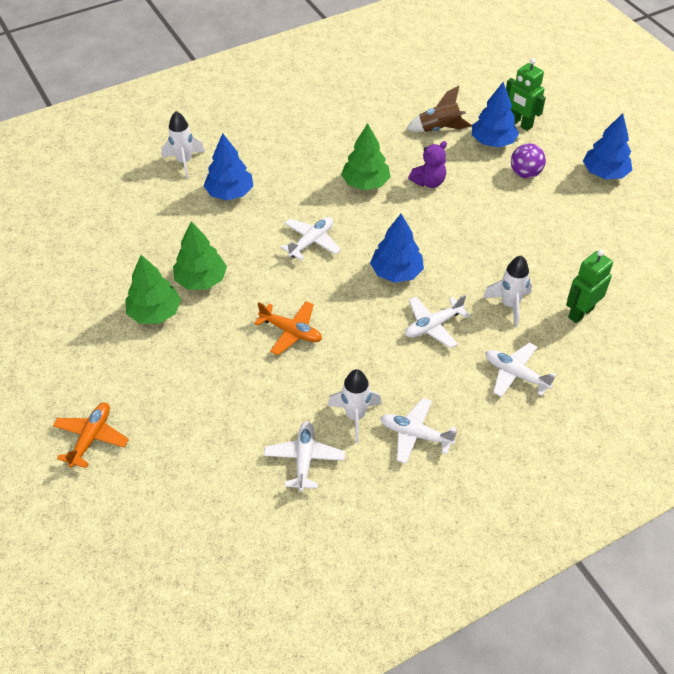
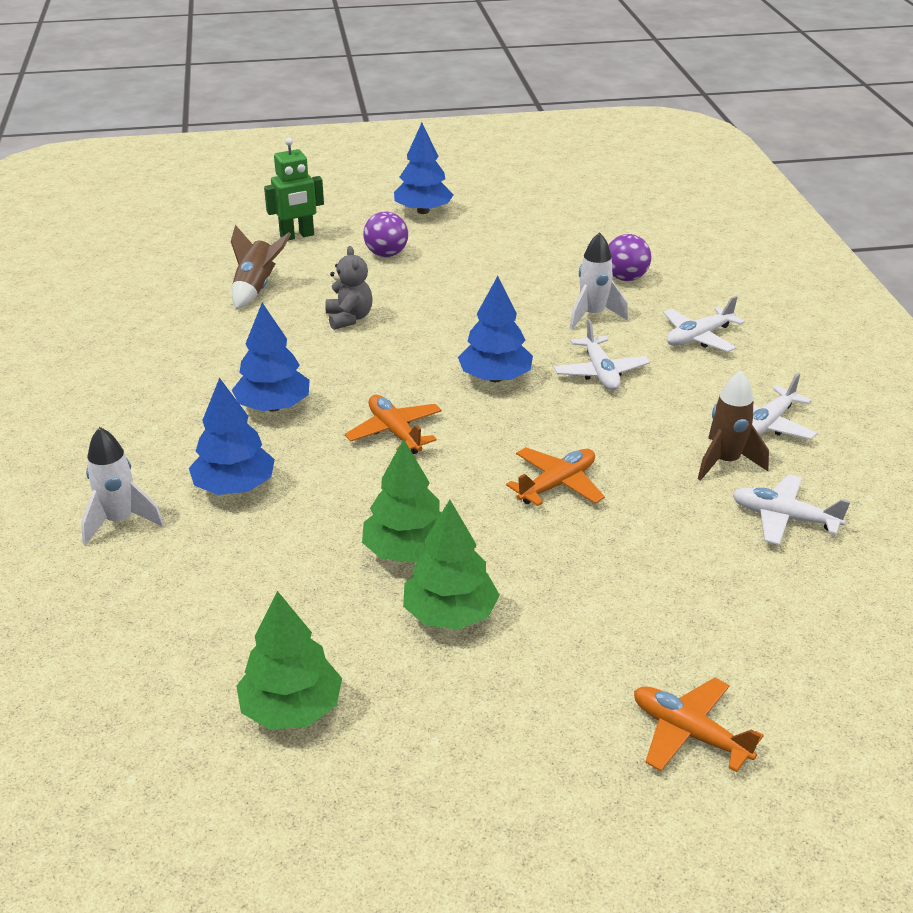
camera: 70 degrees left, 15 degrees down
white plane [281,217,341,260] -> orange plane [345,395,442,454]
white rocket [328,369,382,443] -> brown rocket [698,371,769,481]
green tree [341,123,391,190] -> green tree moved to [236,591,342,730]
purple teddy bear [408,141,447,188] -> grey teddy bear [325,246,373,330]
blue tree [472,82,519,147] -> blue tree moved to [232,303,310,411]
green robot [566,249,613,323] -> purple ball [608,234,651,281]

